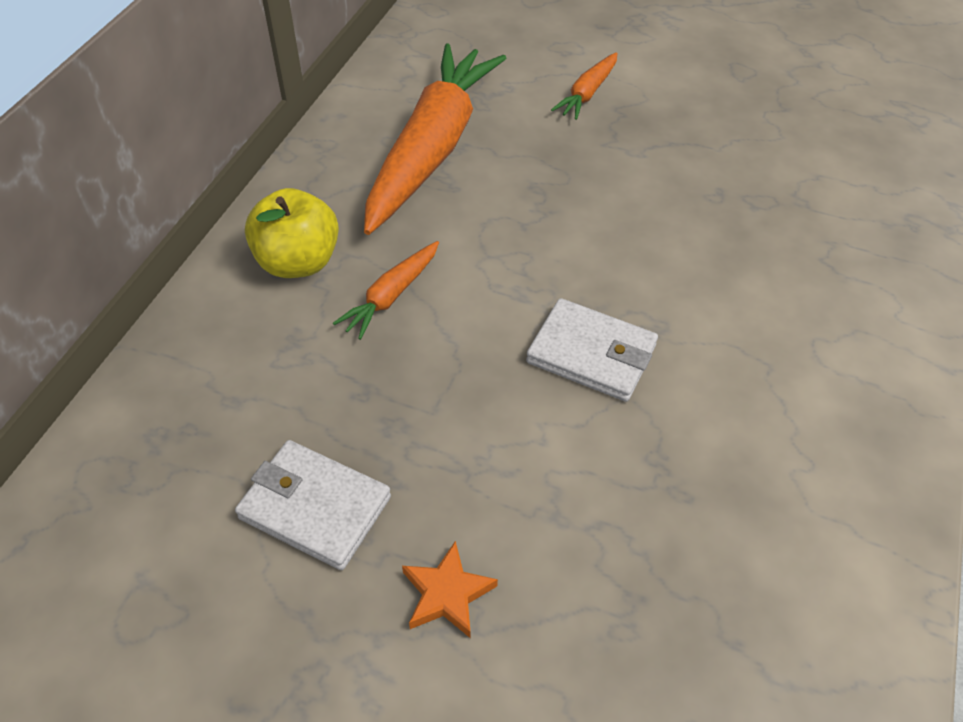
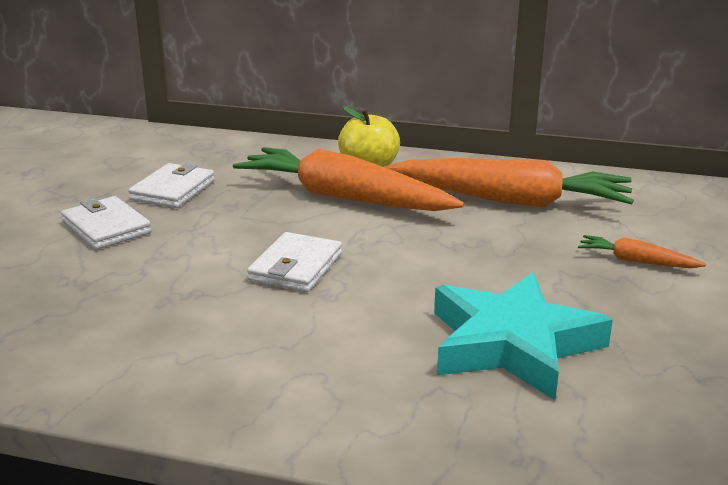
camera: 85 degrees right, 25 degrees down
orange carrot [333,241,439,340] -> orange carrot [233,147,464,211], size x2.30
orange star [402,541,498,638] -> white wallet [61,196,152,250]
none -> turquoise star [434,272,613,400]

